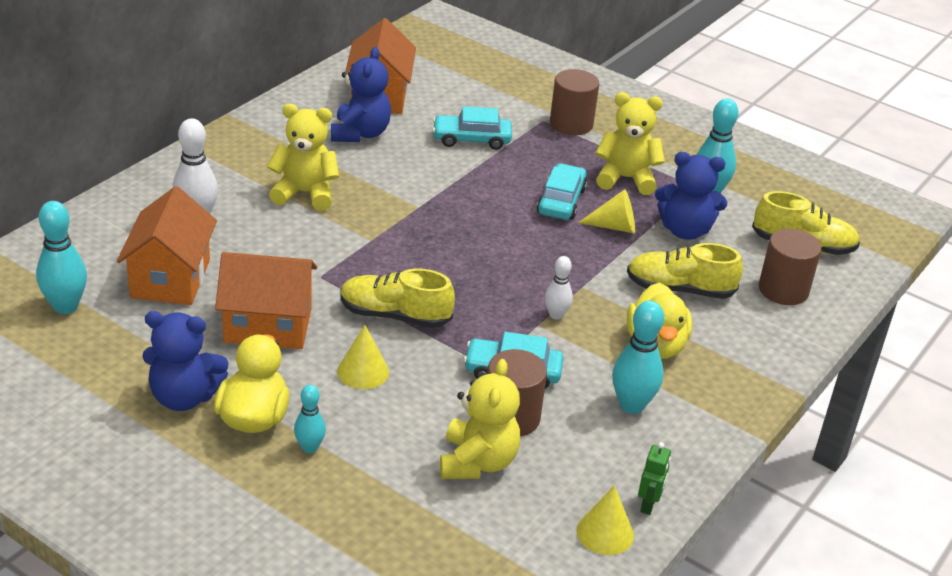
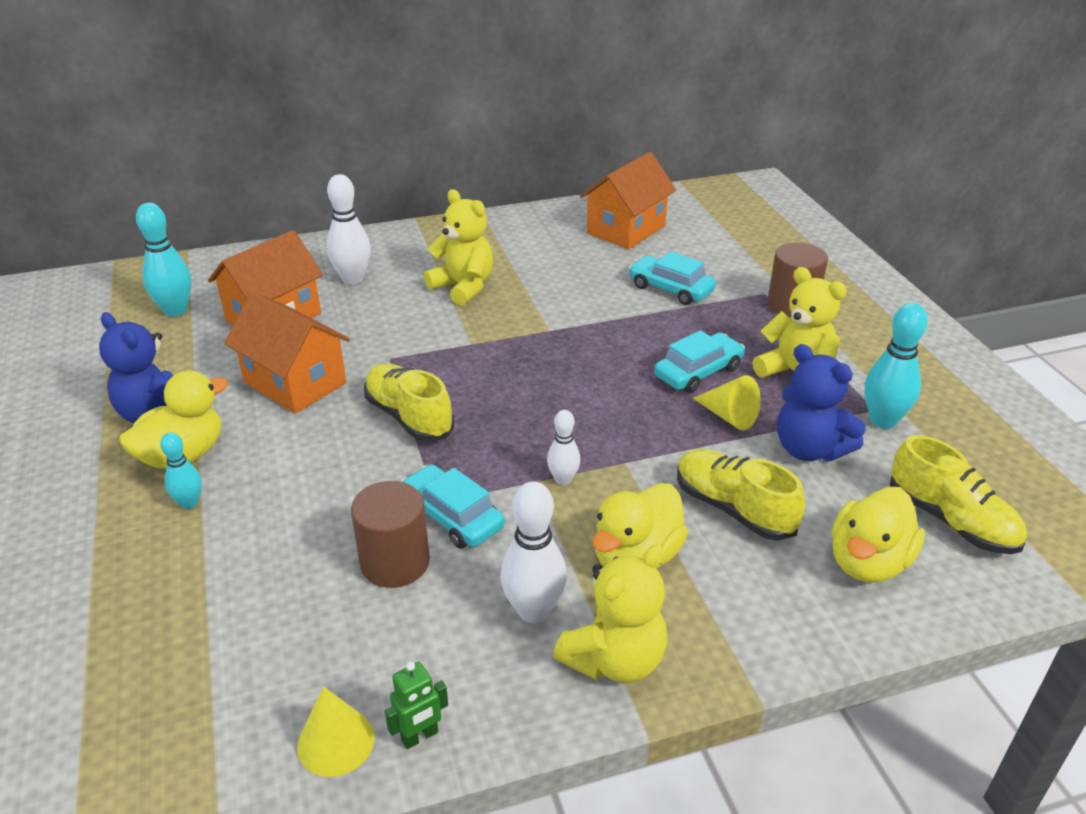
camera: 40 degrees right, 0 degrees up
blue teddy bear [331,47,391,142] -> none
yellow cone [337,325,389,389] -> none
yellow teddy bear [440,359,520,479] -> yellow teddy bear moved to [553,545,667,683]
turquoise bowling pin [612,301,664,414] -> white bowling pin [500,481,567,623]
brown cylinder [759,229,821,305] -> yellow duck [832,487,925,582]

